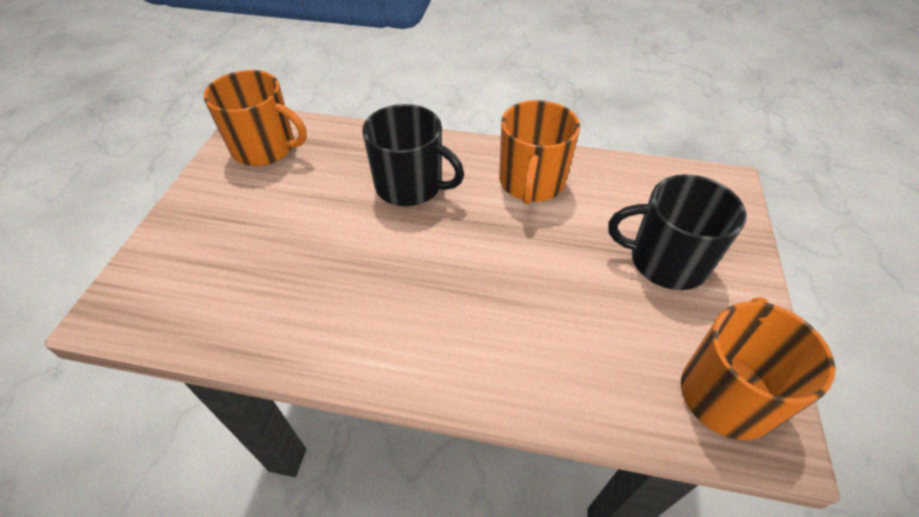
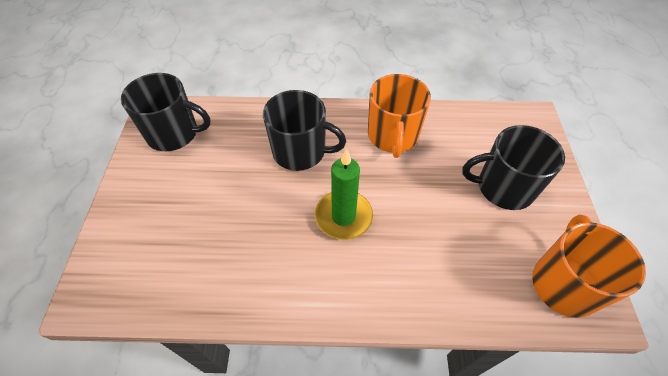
camera: 10 degrees left, 5 degrees up
orange mug [203,70,307,166] -> black mug [121,73,211,151]
none -> green candle [315,148,373,240]

